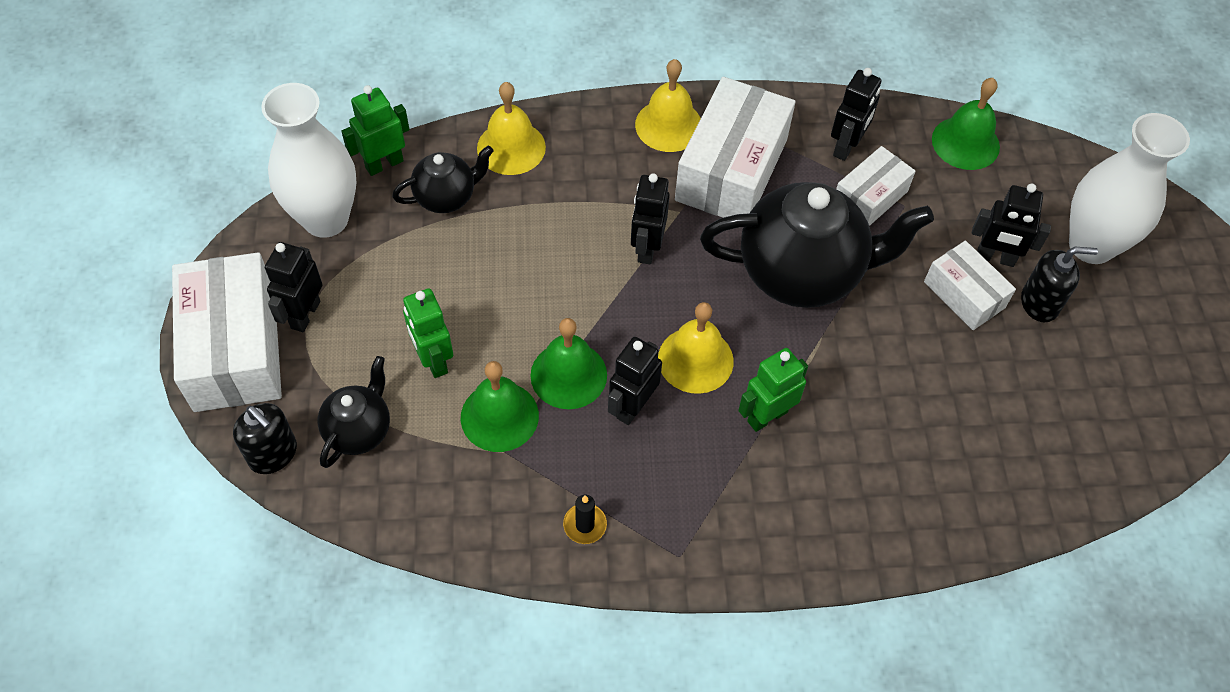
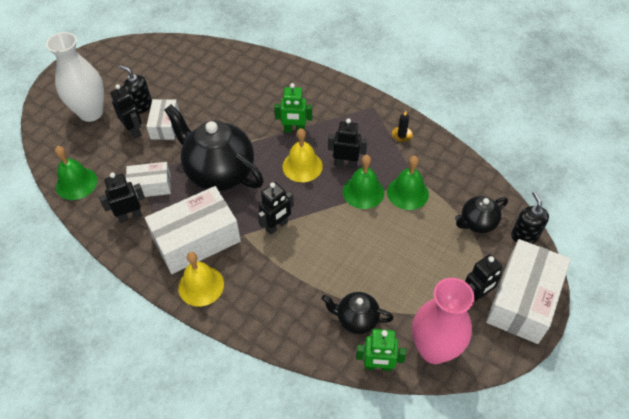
camera: 140 degrees left, 5 degrees down
white vase [261,83,356,238] -> pink vase [412,278,474,364]
green robot [403,288,453,378] -> none
yellow bell [477,82,546,175] -> none
black robot [608,337,662,425] -> black robot turned 150 degrees counterclockwise [328,118,367,169]

